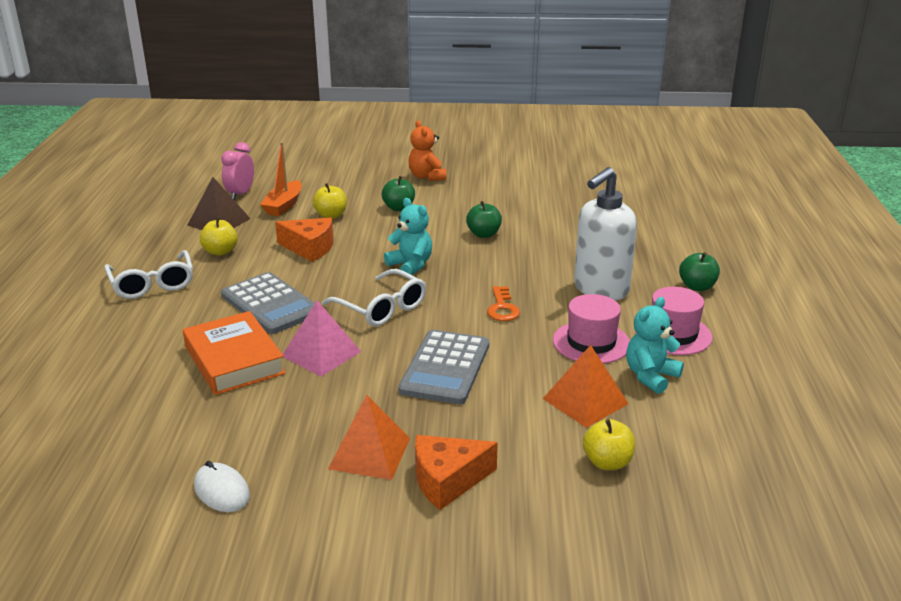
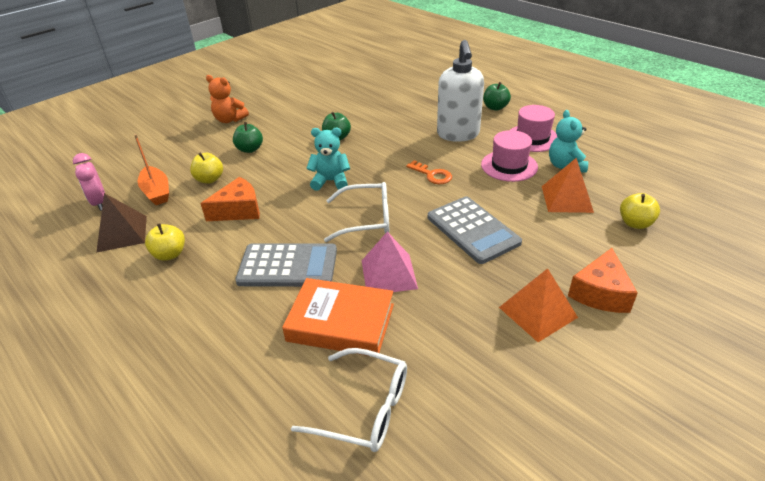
camera: 45 degrees left, 10 degrees up
white glasses [104,250,193,299] -> white glasses moved to [291,348,407,452]
white mouse [194,461,250,512] -> none

